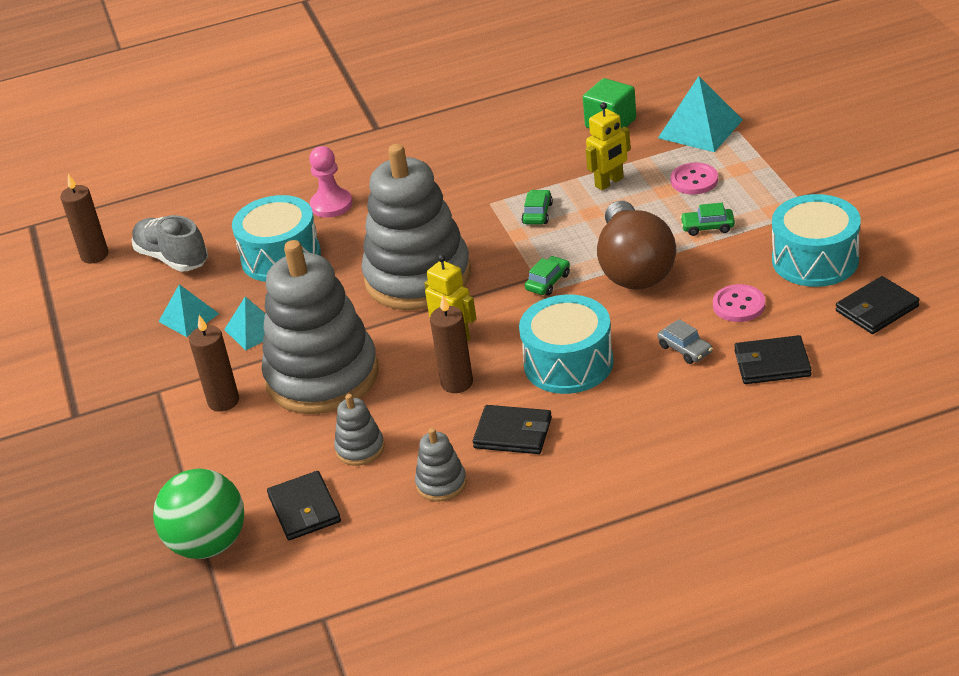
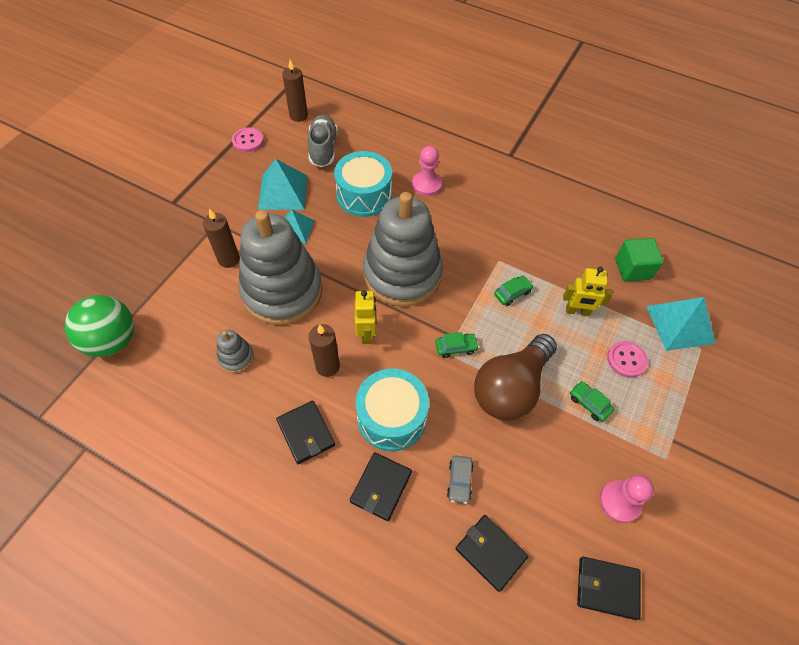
camera: 40 degrees right, 20 degrees up
turquoise pyramid [158,284,219,337] -> turquoise pyramid [258,159,307,210], size x1.57
black wallet [267,471,341,540] -> black wallet moved to [350,452,412,521]
grey stacking toy [415,428,467,502] -> none
pink button [713,284,765,322] -> pink button moved to [232,127,264,152]
turquoise drum [772,194,861,287] -> pink pawn [600,475,654,523]

